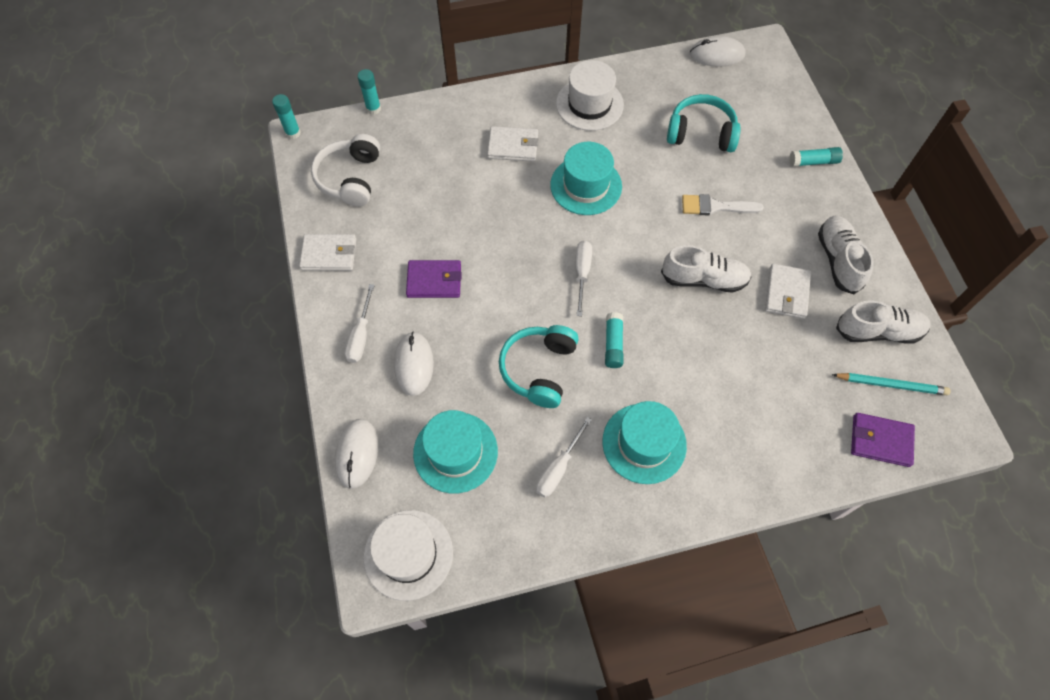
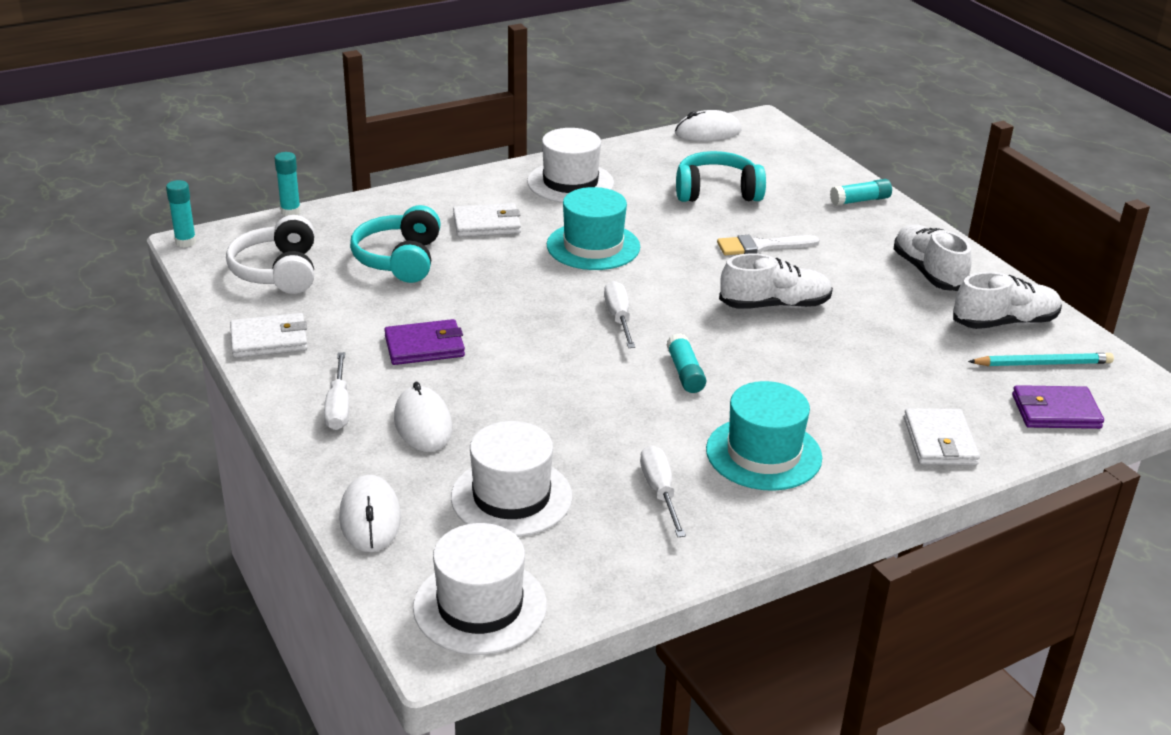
camera: 15 degrees left, 30 degrees down
turquoise hat [413,410,498,494] -> white hat [451,421,572,537]
turquoise headphones [499,325,579,408] -> turquoise headphones moved to [350,205,441,283]
white screwdriver [536,417,592,498] -> white screwdriver turned 150 degrees clockwise [640,445,686,537]
white wallet [765,263,811,319] -> white wallet moved to [904,408,980,465]

